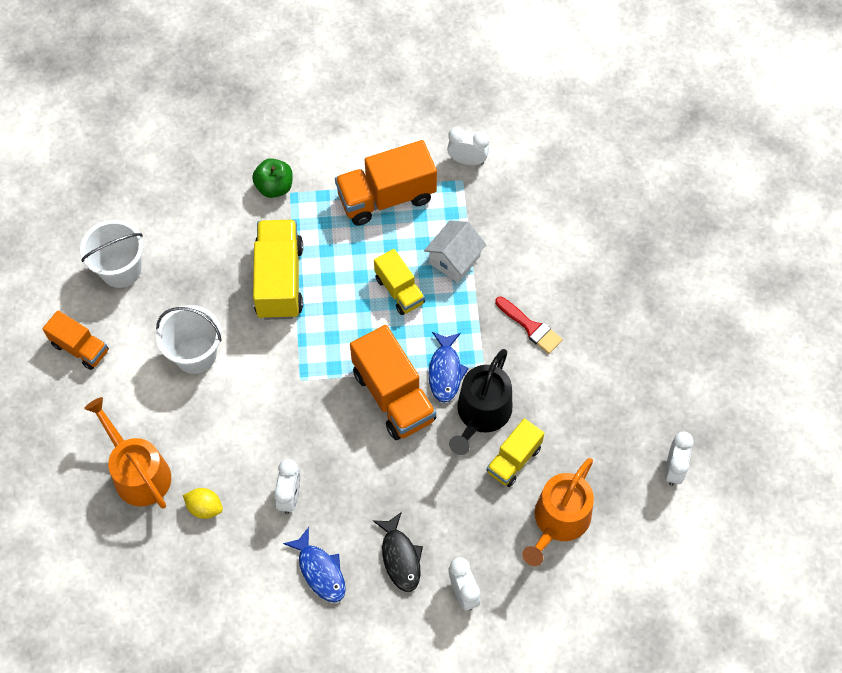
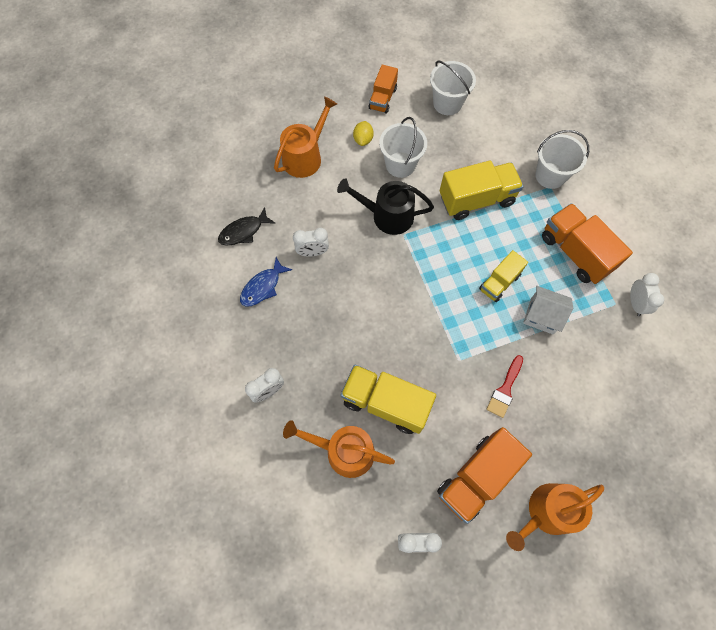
camera: 75 degrees right, 5 degrees up
yellow lemon [183,488,223,519] -> yellow lemon moved to [353,121,374,146]
green apple [252,158,293,198] -> white bucket [535,130,589,189]
orange truck [350,325,436,440] -> orange truck moved to [437,427,532,524]
black fish [373,512,423,592] -> black fish moved to [218,207,275,245]
blue fish [429,332,469,403] -> none
black watering can [449,349,512,455] -> black watering can moved to [337,178,434,235]
yellow truck [486,418,544,487] -> yellow truck [341,365,436,434], size x1.66
none -> orange watering can [506,483,604,551]

